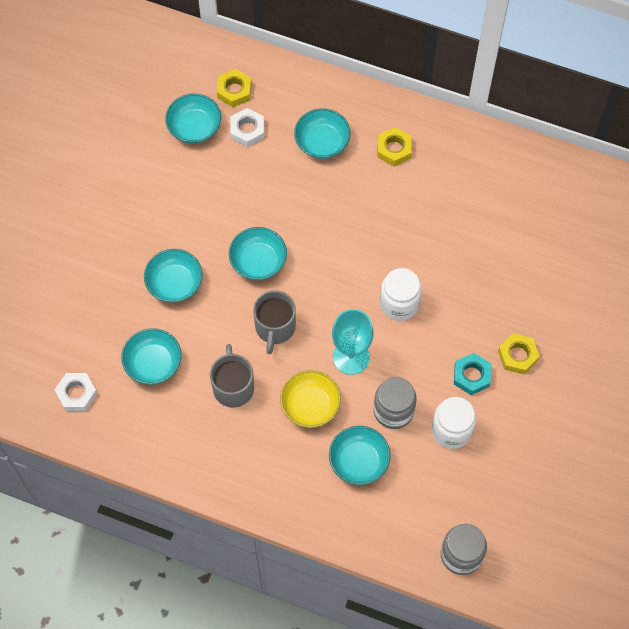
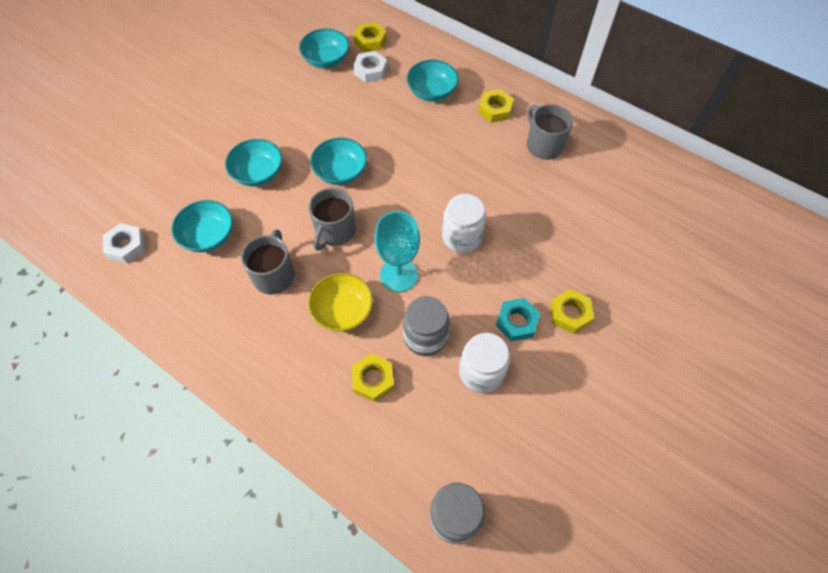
camera: 15 degrees right, 5 degrees down
turquoise bowl [329,426,391,485] -> yellow nut [352,354,394,402]
none -> grey mug [527,104,573,160]

